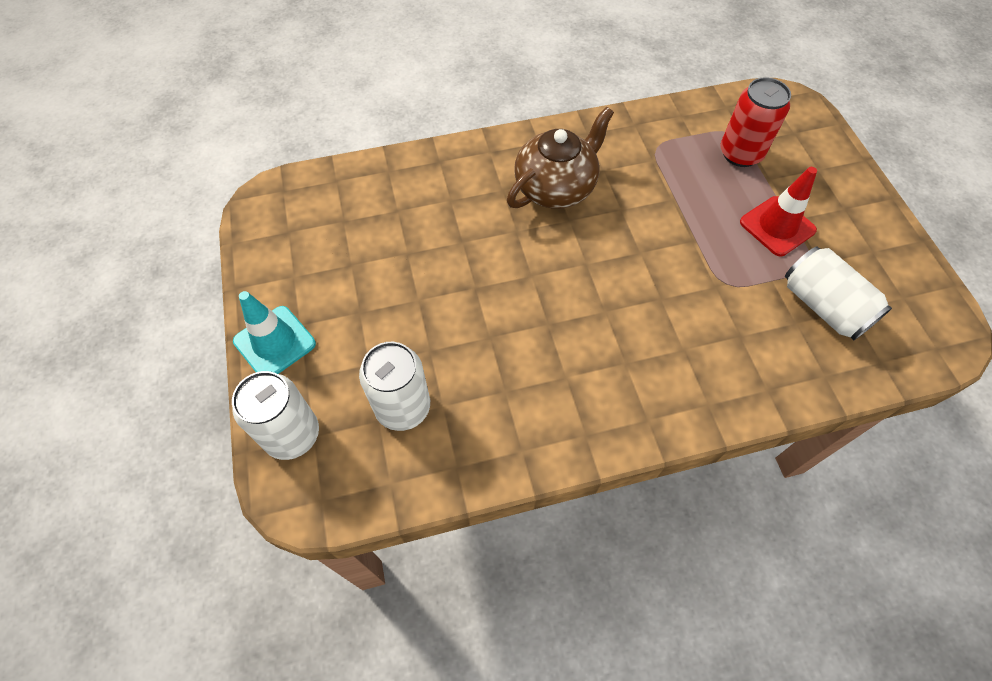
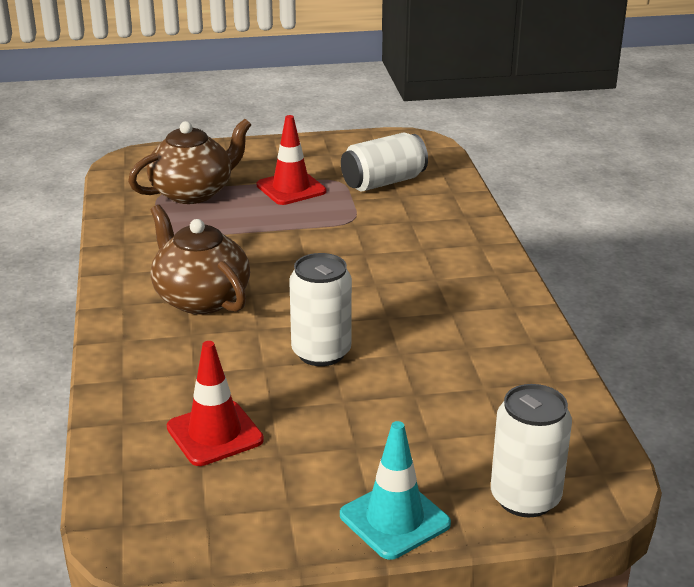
camera: 85 degrees left, 30 degrees down
white can [359,342,430,431] -> white can moved to [289,253,352,366]
red can [720,77,791,167] -> brown teapot [128,119,251,204]
none -> red traffic cone [167,341,264,466]

